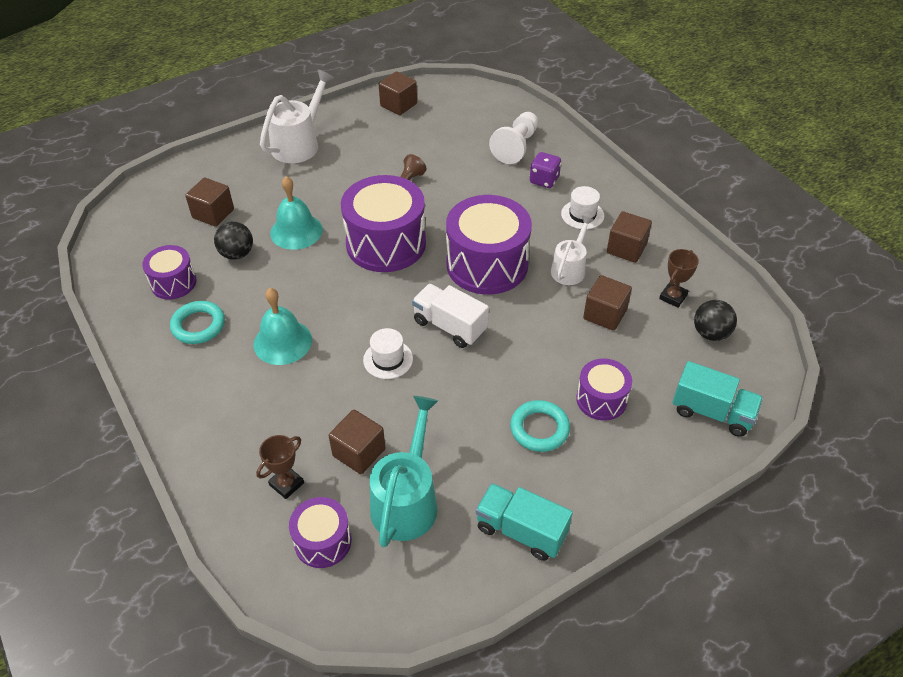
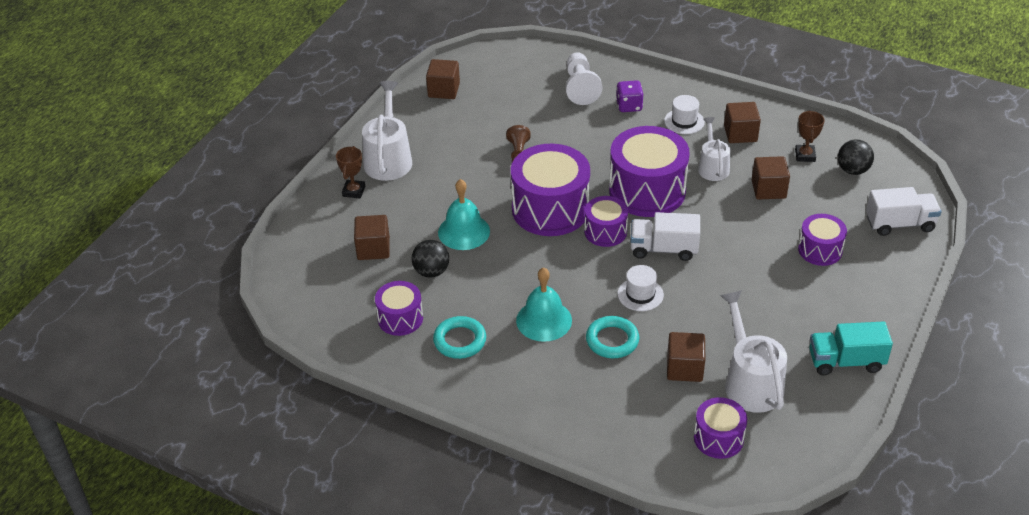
camera: 30 degrees left, 5 degrees down
brown trophy [256,435,304,499] -> brown trophy moved to [336,146,365,198]
turquoise watering can [370,396,438,547] -> white watering can [720,290,787,413]
turquoise ring [510,400,570,452] -> turquoise ring moved to [586,316,639,358]
turquoise truck [672,361,763,437] -> white truck [866,187,941,236]
none -> purple drum [584,196,628,247]

